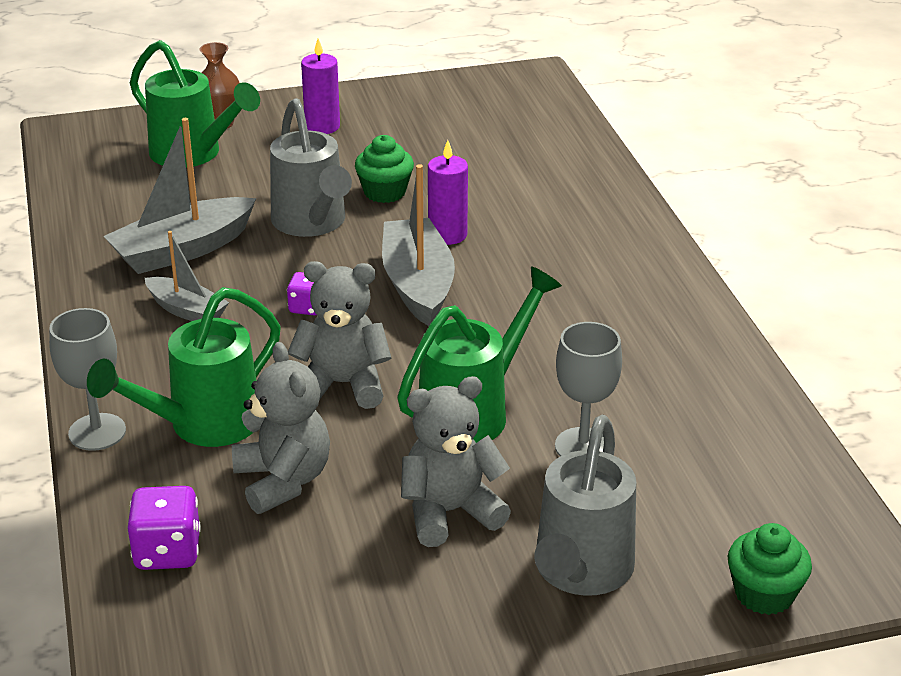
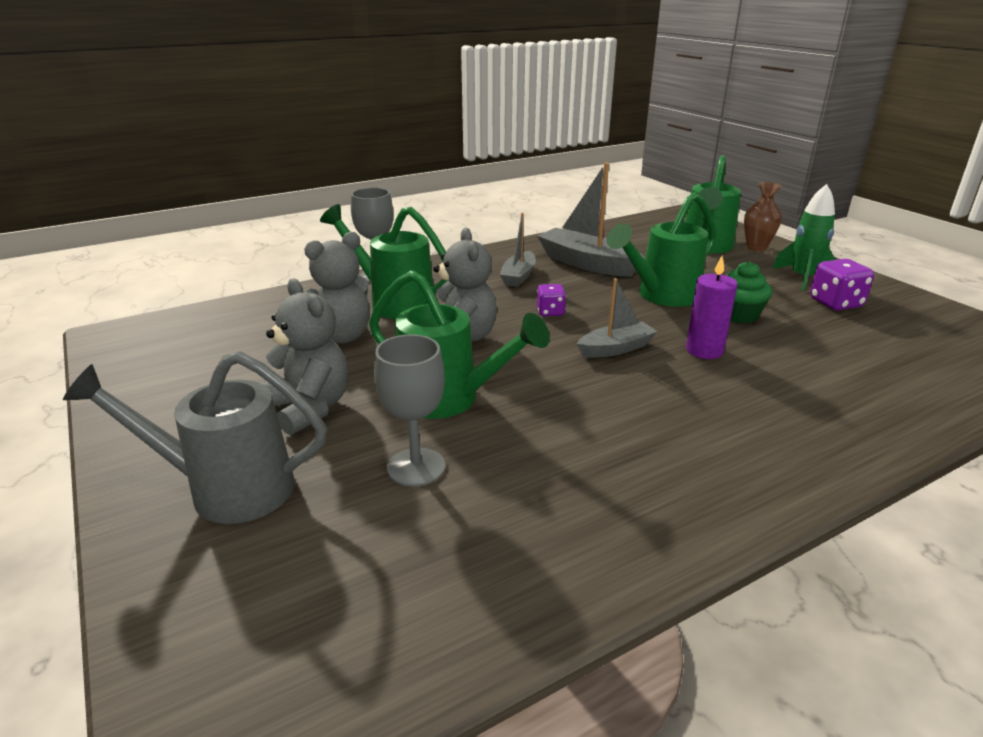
camera: 75 degrees right, 5 degrees down
purple dice [127,486,201,570] -> purple dice moved to [810,259,874,311]
grey watering can [270,98,352,237] -> green watering can [607,192,717,307]
purple candle [301,38,340,134] -> green rocket [772,184,835,291]
grey boat [382,164,455,326] -> grey boat [577,278,657,358], size x0.59
green cupcake [728,523,812,615] -> none

